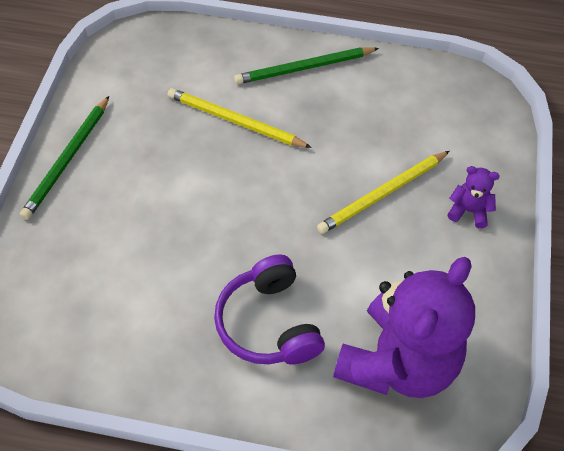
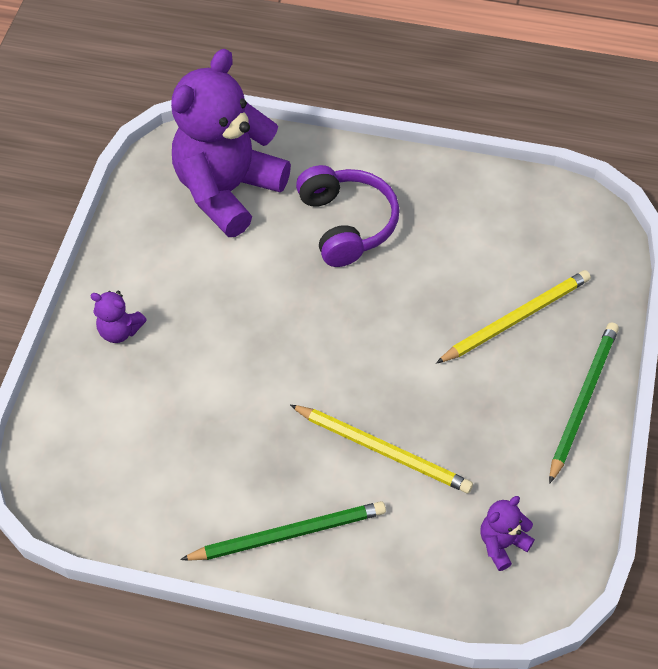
camera: 175 degrees left, 0 degrees up
yellow pencil [317,151,450,234] -> yellow pencil moved to [436,270,591,363]
none -> purple teddy bear [480,496,535,571]

